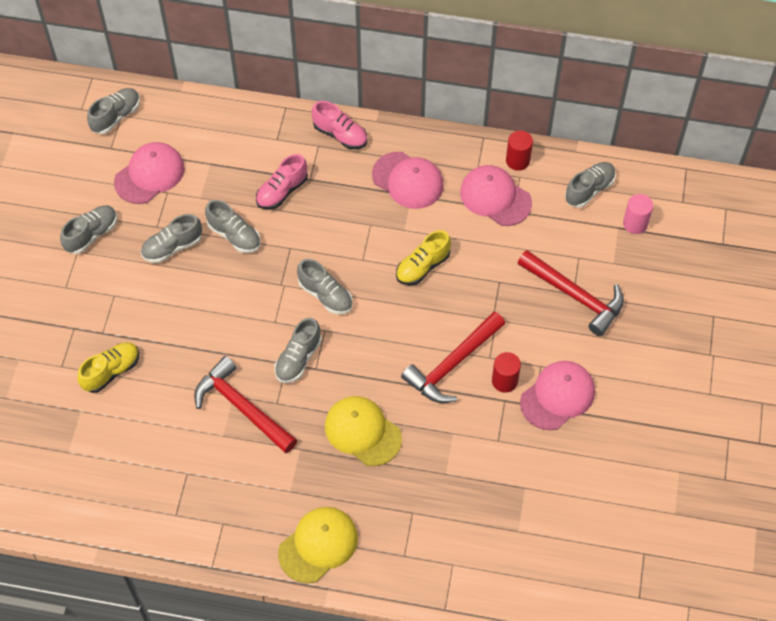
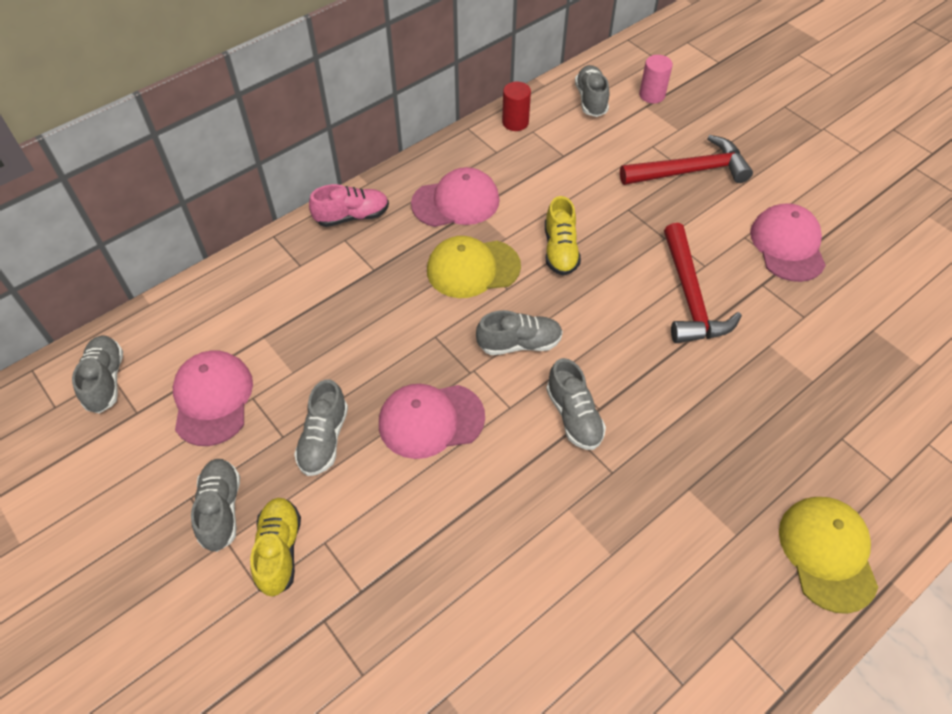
camera: 50 degrees left, 5 degrees down
yellow shoe [77,342,139,393] -> yellow shoe moved to [250,498,301,597]
red hammer [194,356,297,453] -> none
grey shoe [205,200,260,253] -> none
pink shoe [256,154,308,209] -> none
yellow cap [325,396,402,466] -> yellow cap moved to [427,236,521,298]
pink cap [460,165,532,226] -> pink cap moved to [379,384,485,459]
red cylinder [492,352,521,393] -> none

